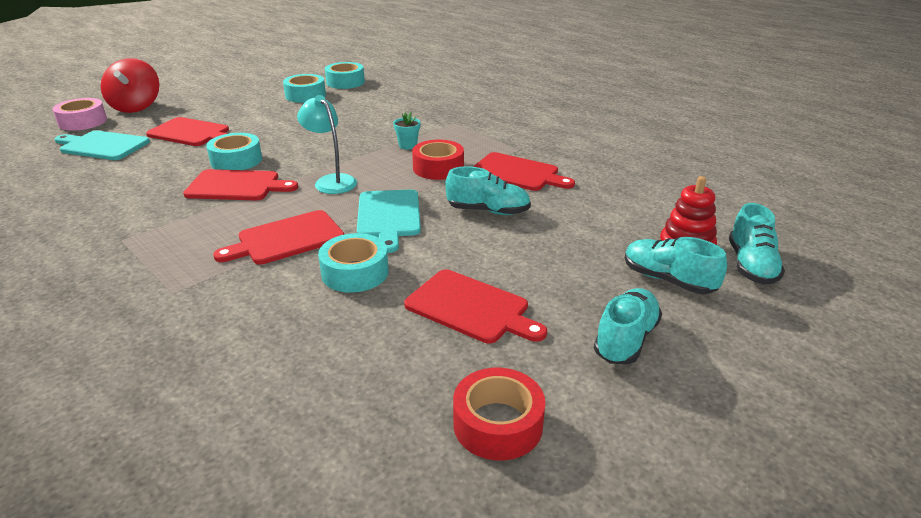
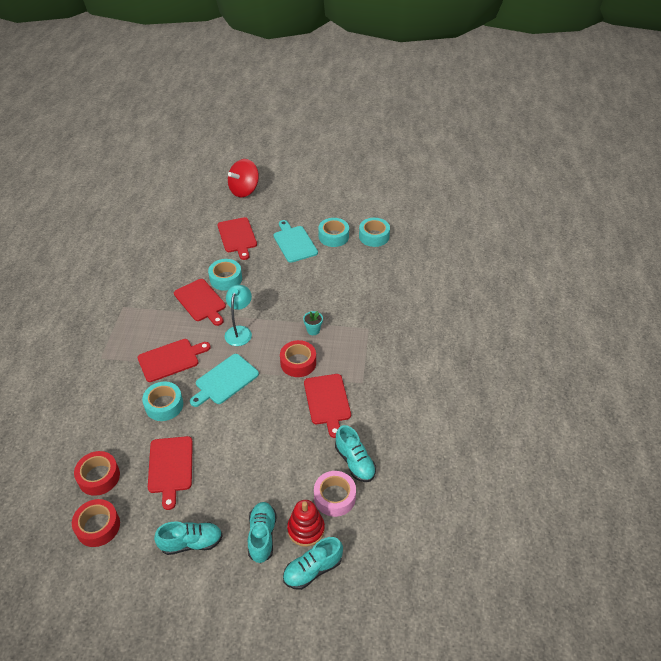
camera: 50 degrees right, 15 degrees up
pink tape [52,98,107,131] -> pink tape moved to [314,471,356,517]
turquoise cutting board [55,130,150,160] -> turquoise cutting board moved to [273,220,318,263]
red cutting board [213,210,344,265] -> red cutting board turned 135 degrees clockwise [138,339,211,382]
turquoise shoe [445,166,531,215] -> turquoise shoe moved to [335,425,376,482]
none -> red tape [74,451,120,496]

